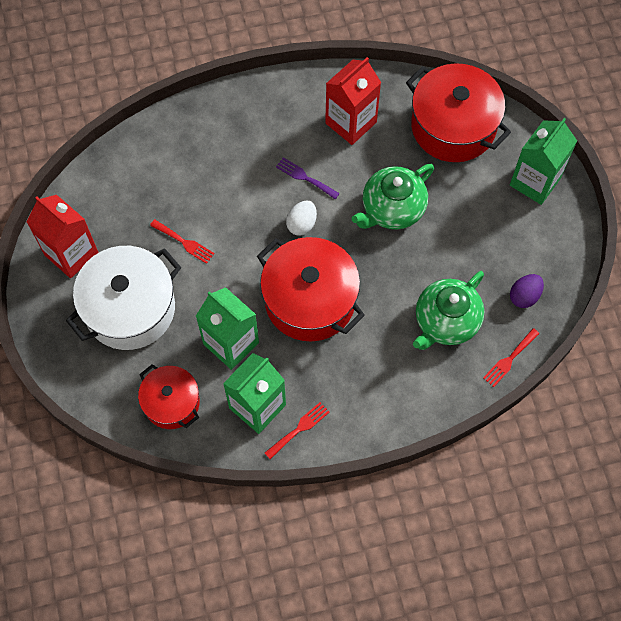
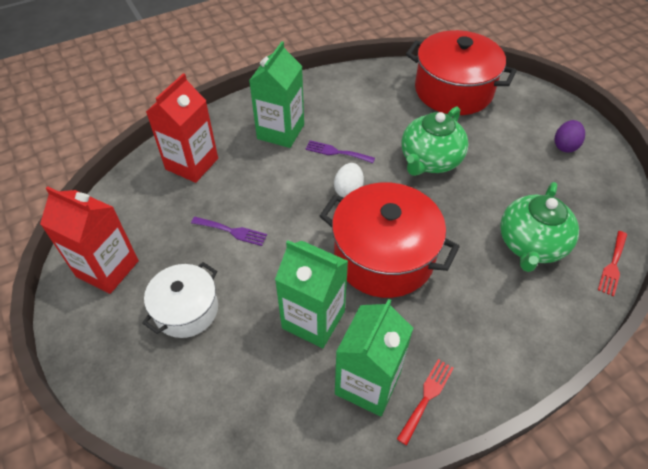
camera: 15 degrees left, 15 degrees down
white pot [66,246,181,350] -> white pot [142,262,218,338], size x0.60
red pot [138,364,200,429] -> none
red fork [150,219,214,264] -> purple fork [191,217,267,246]
red carton [325,57,381,145] -> red carton moved to [146,73,218,183]
green carton [510,118,577,205] -> green carton moved to [249,41,304,148]
purple egg [510,274,544,308] -> purple egg moved to [555,120,585,152]

